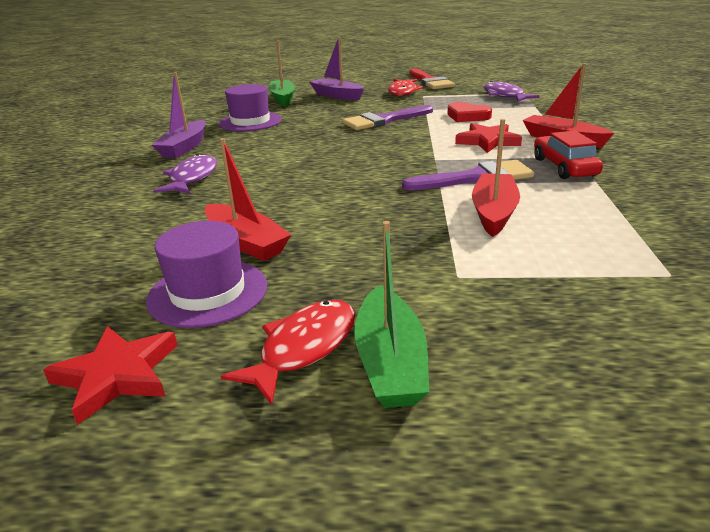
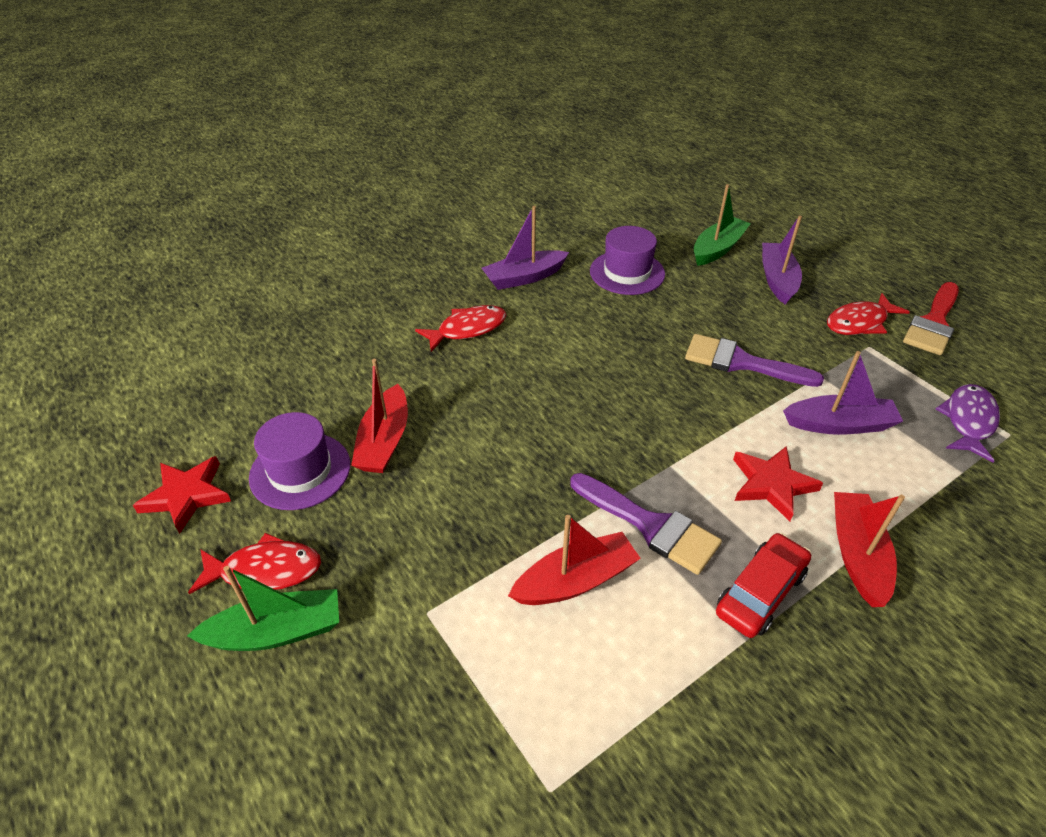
camera: 50 degrees right, 15 degrees up
purple fish [153,154,217,194] -> red fish [415,305,506,352]
green boat [354,221,429,408] -> green boat turned 150 degrees counterclockwise [187,566,339,651]
red heart [447,102,492,122] -> purple boat [783,351,903,435]

